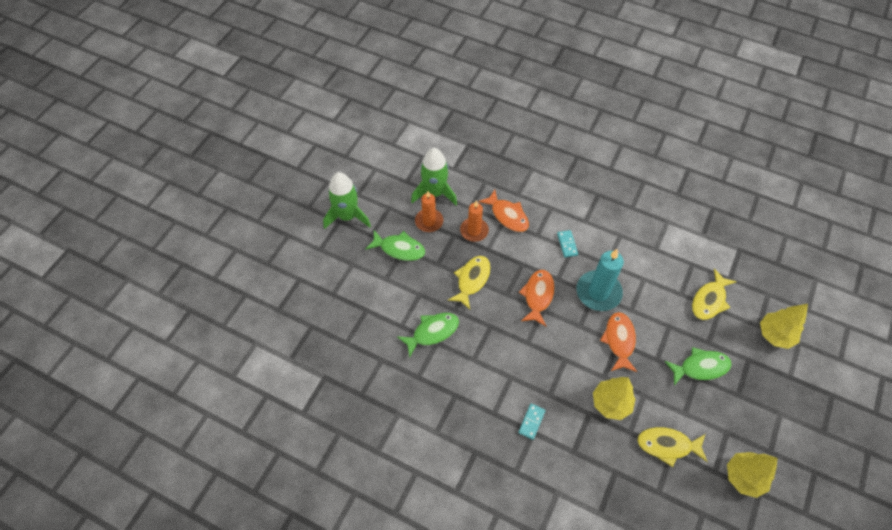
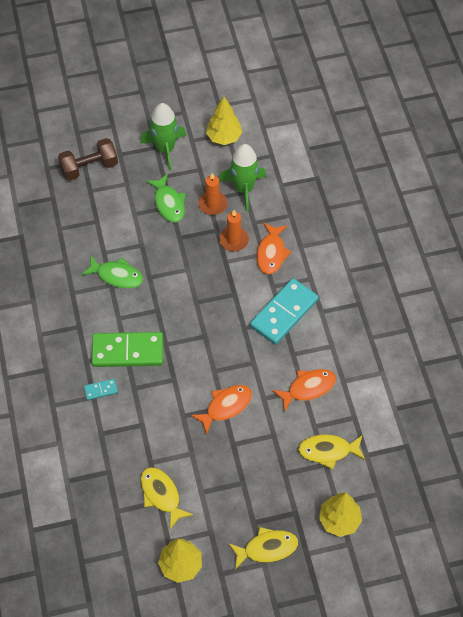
camera: 50 degrees right, 0 degrees up
yellow fish [448,256,491,310] -> yellow fish moved to [228,527,298,570]
orange fish [519,270,555,326] -> orange fish moved to [272,369,336,412]
turquoise domino [557,230,578,257] -> turquoise domino [250,278,319,345], size x2.26
turquoise candle [576,249,624,311] -> none
yellow tree [593,377,635,420] -> yellow tree moved to [206,96,242,145]
green fish [664,347,732,385] -> none
none -> brown dumbbell [58,138,118,181]
none -> green domino [92,332,163,367]

